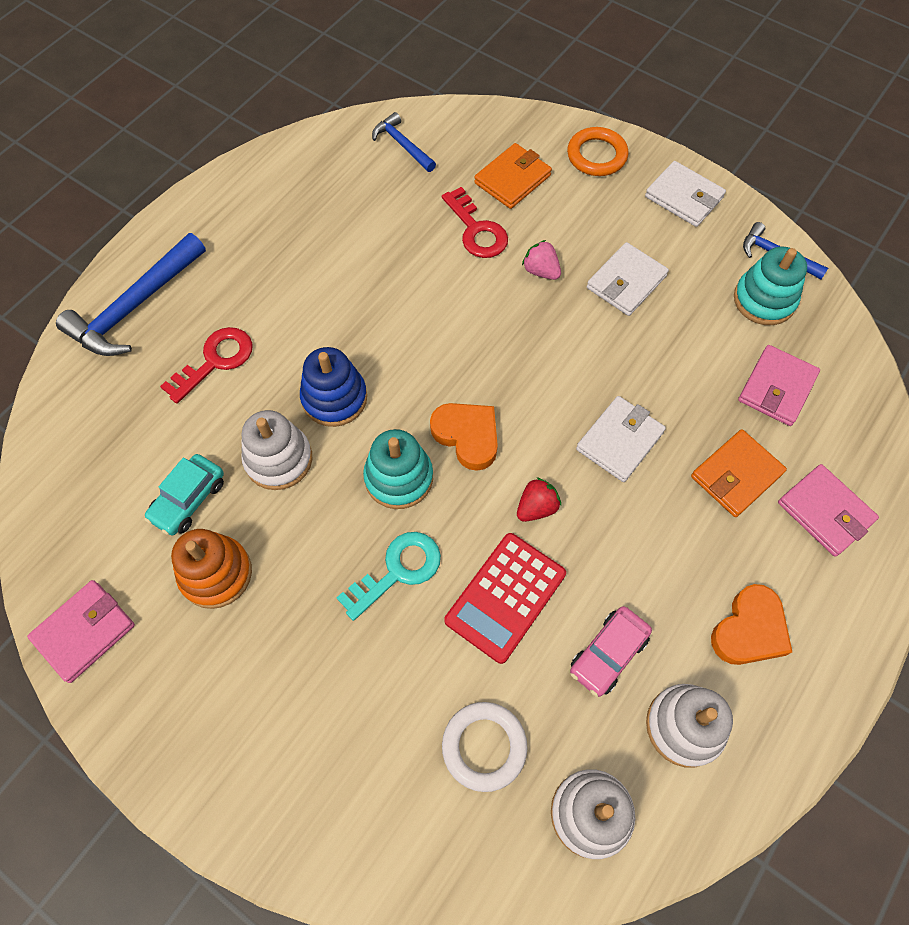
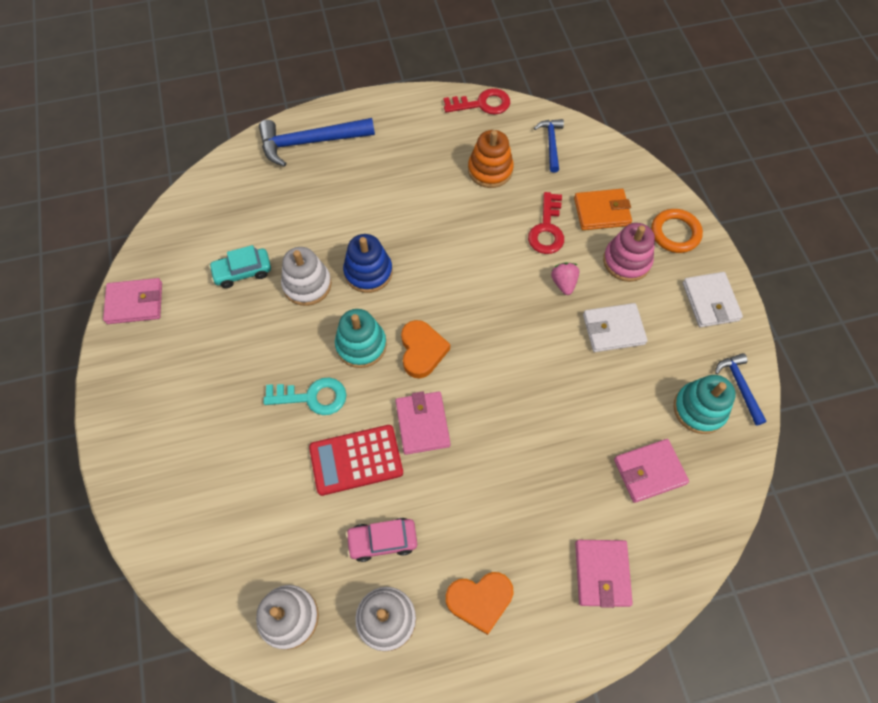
camera: 40 degrees right, 0 degrees up
red key [160,327,253,404] -> red key moved to [444,88,510,115]
orange stacking toy [171,529,252,609] -> orange stacking toy moved to [468,130,514,188]
white ring [442,702,528,792] -> none
red strawberry [517,477,561,522] -> pink wallet [395,391,451,455]
white wallet [576,396,666,482] -> none
orange wallet [691,429,787,517] -> none
none -> pink stacking toy [603,223,655,282]

